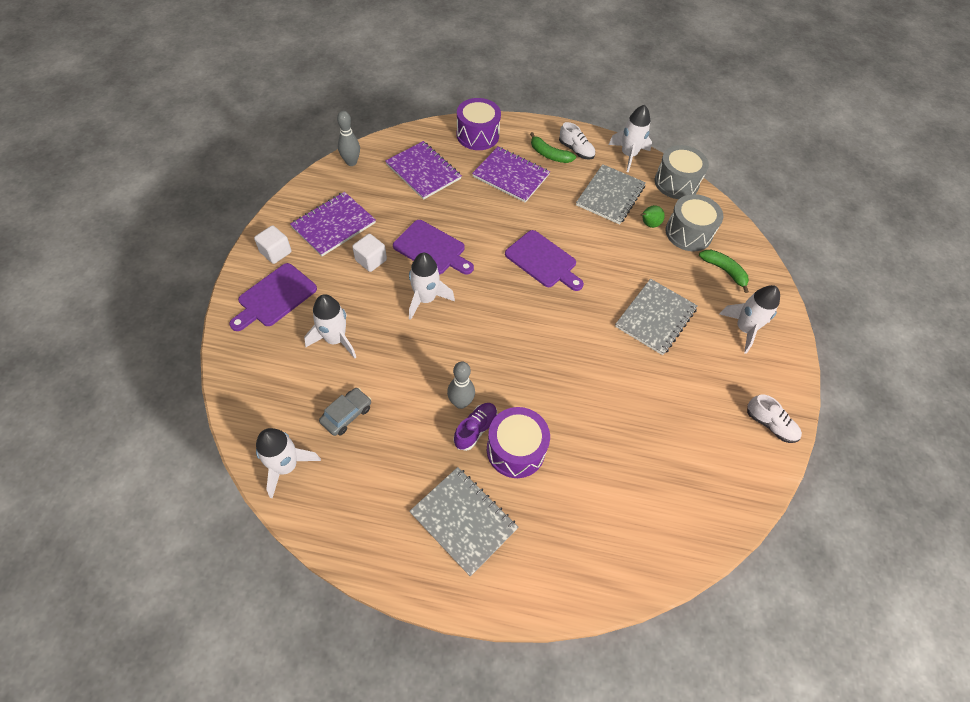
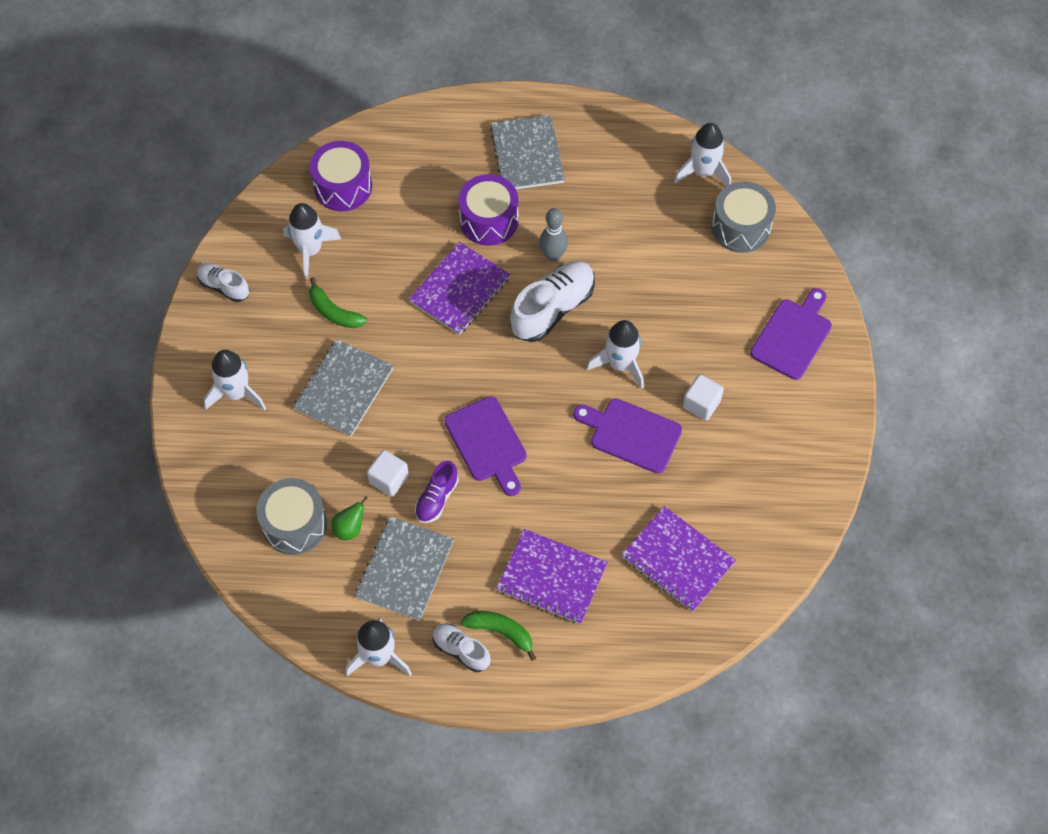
camera: 175 degrees right, 5 degrees up
white cube [254,225,291,264] -> white cube moved to [367,450,409,497]
purple notebook [290,192,376,256] -> purple notebook moved to [408,242,510,335]
white rocket [304,294,356,359] -> white rocket moved to [283,203,341,279]
grey car [319,388,371,436] -> none
grey bowling pin [337,111,360,166] -> none
grey notebook [409,467,519,577] -> grey notebook turned 45 degrees clockwise [490,115,565,189]
purple shoe [454,403,498,451] -> purple shoe moved to [415,460,459,523]
purple drum [456,98,501,150] -> purple drum moved to [310,141,372,211]
purple cutting board [505,230,584,291] -> purple cutting board turned 150 degrees counterclockwise [444,396,527,496]
grey drum [654,145,709,199] -> grey drum moved to [712,181,776,253]
green banana [699,250,749,293] -> green banana moved to [309,277,367,328]
none -> white shoe [510,261,595,342]

